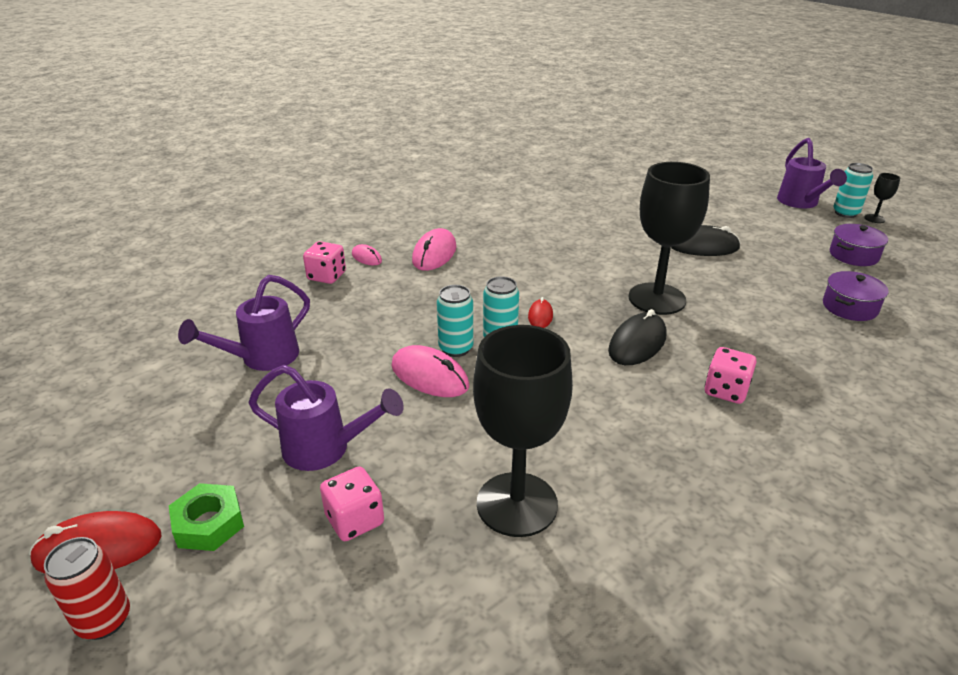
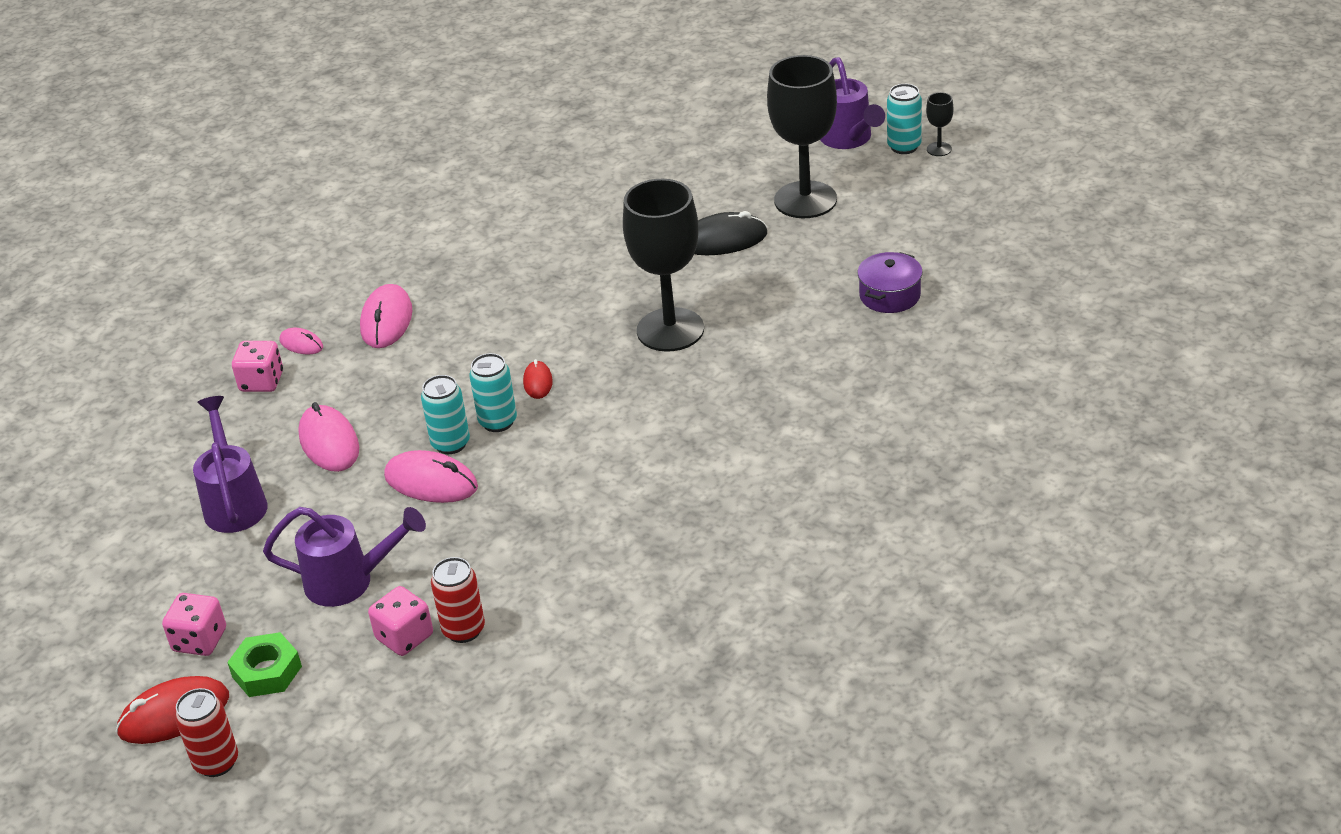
camera: 10 degrees left, 5 degrees up
purple watering can [178,275,310,371] -> purple watering can turned 135 degrees clockwise [193,396,267,533]
black goblet [473,325,573,537] -> black goblet moved to [767,55,837,218]
black mouse [608,309,666,365] -> none
pink dice [705,347,756,404] -> pink dice moved to [162,593,226,656]
purple pot [830,224,888,266] -> none
none -> pink mouse [298,402,359,472]
none -> red can [431,557,485,643]

